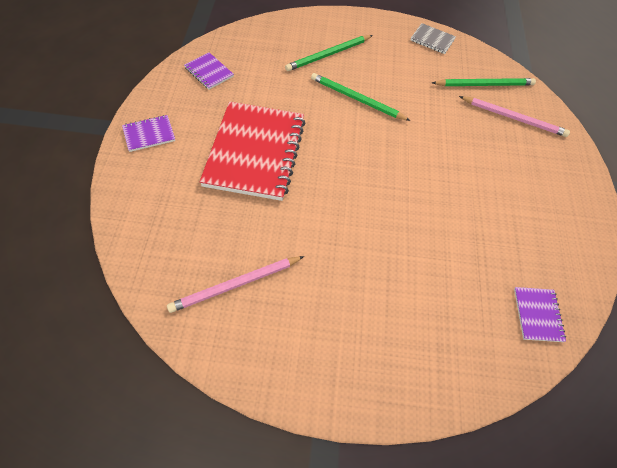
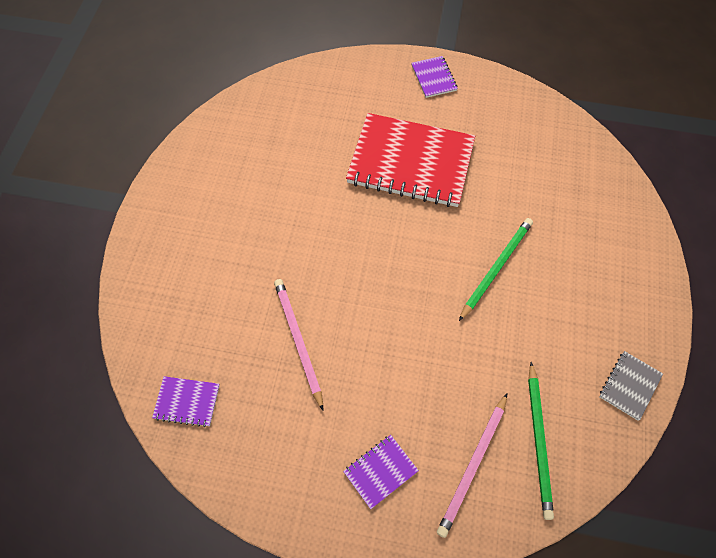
camera: 100 degrees right, 5 degrees up
pink pencil [167,256,304,313] -> pink pencil moved to [274,279,323,410]
purple notebook [184,52,234,89] -> purple notebook moved to [343,435,419,509]
green pencil [285,35,373,71] -> none

